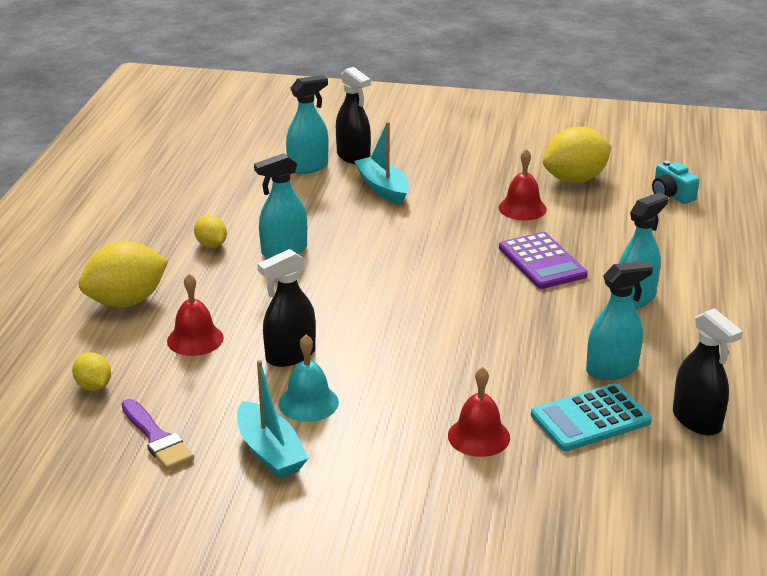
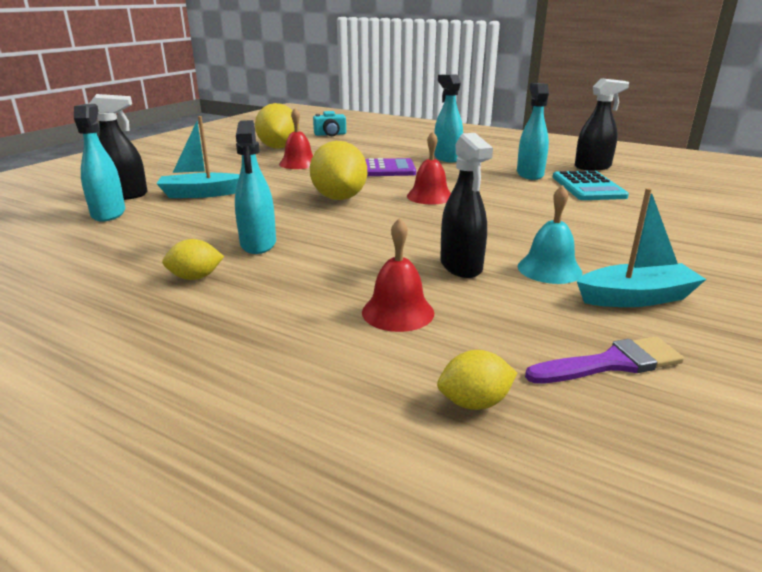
camera: 70 degrees left, 5 degrees down
yellow lemon [79,241,168,308] -> yellow lemon moved to [310,141,367,200]
red bell [448,367,510,457] -> red bell moved to [407,132,451,205]

